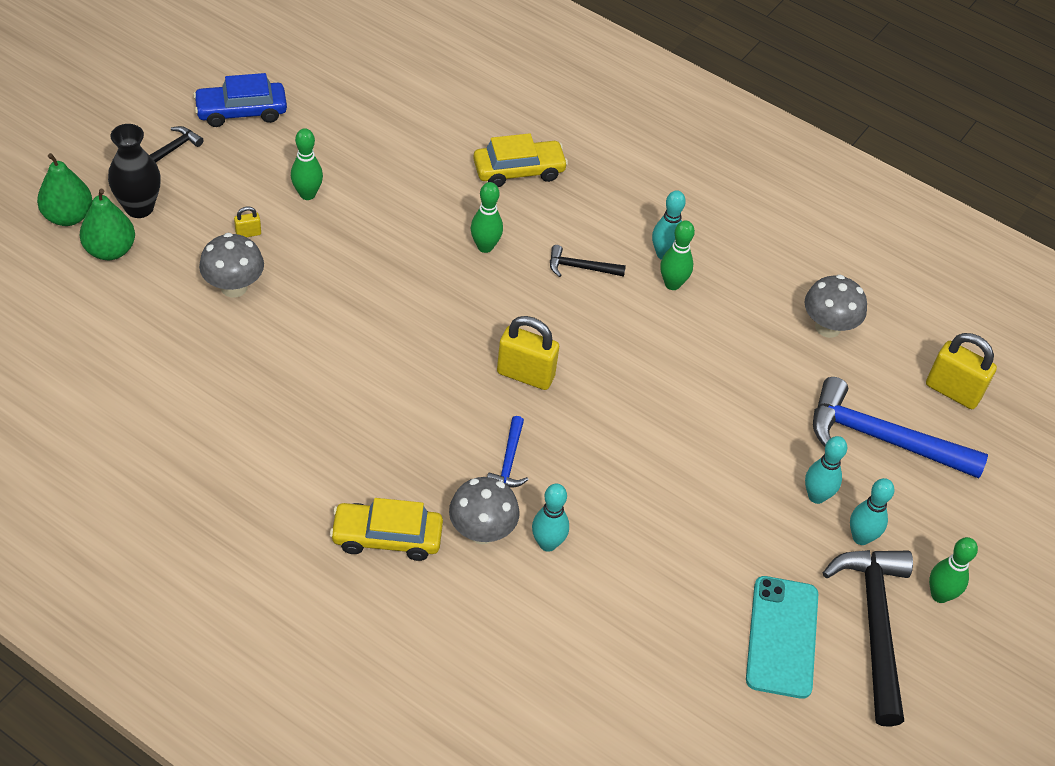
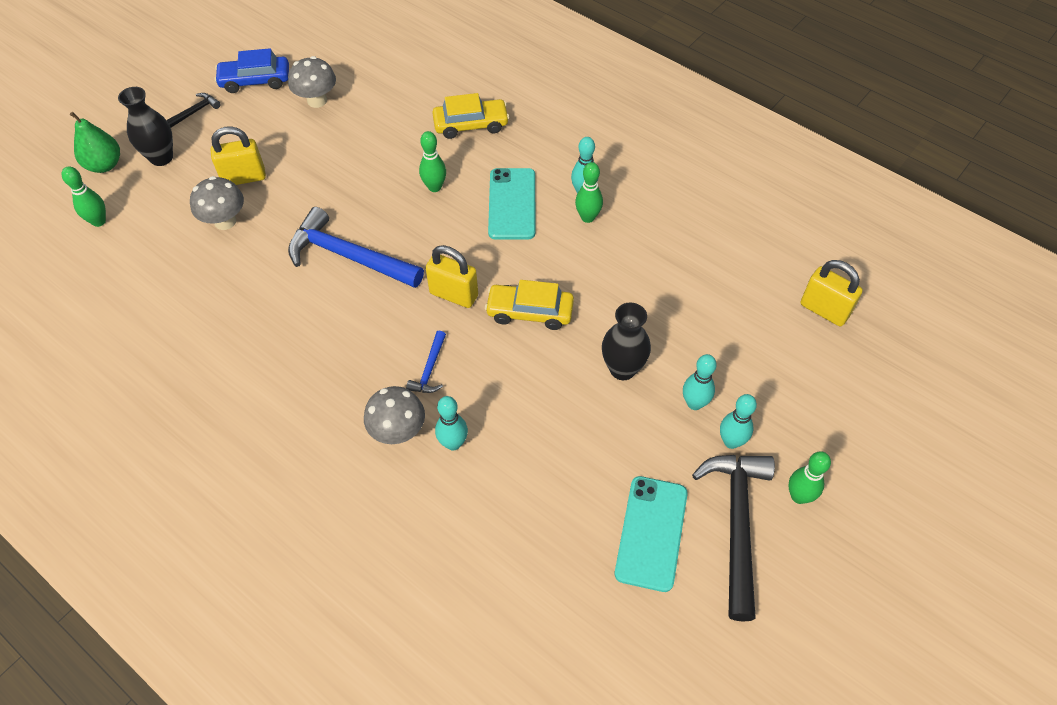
camera: 10 degrees right, 5 degrees up
green pear [80,188,135,260] -> none
yellow padlock [234,206,261,237] -> yellow padlock [211,126,266,185], size x2.17
green bowling pin [291,128,323,200] -> green bowling pin moved to [61,166,106,227]
yellow car [330,498,443,561] -> yellow car moved to [485,280,574,330]
black hammer [550,245,626,277] -> turquoise phone [488,168,535,240]
grey mushroom [804,274,867,338] -> grey mushroom moved to [288,56,336,108]
blue hammer [813,377,988,479] -> blue hammer moved to [288,207,424,288]
none -> black vase [602,302,651,380]

